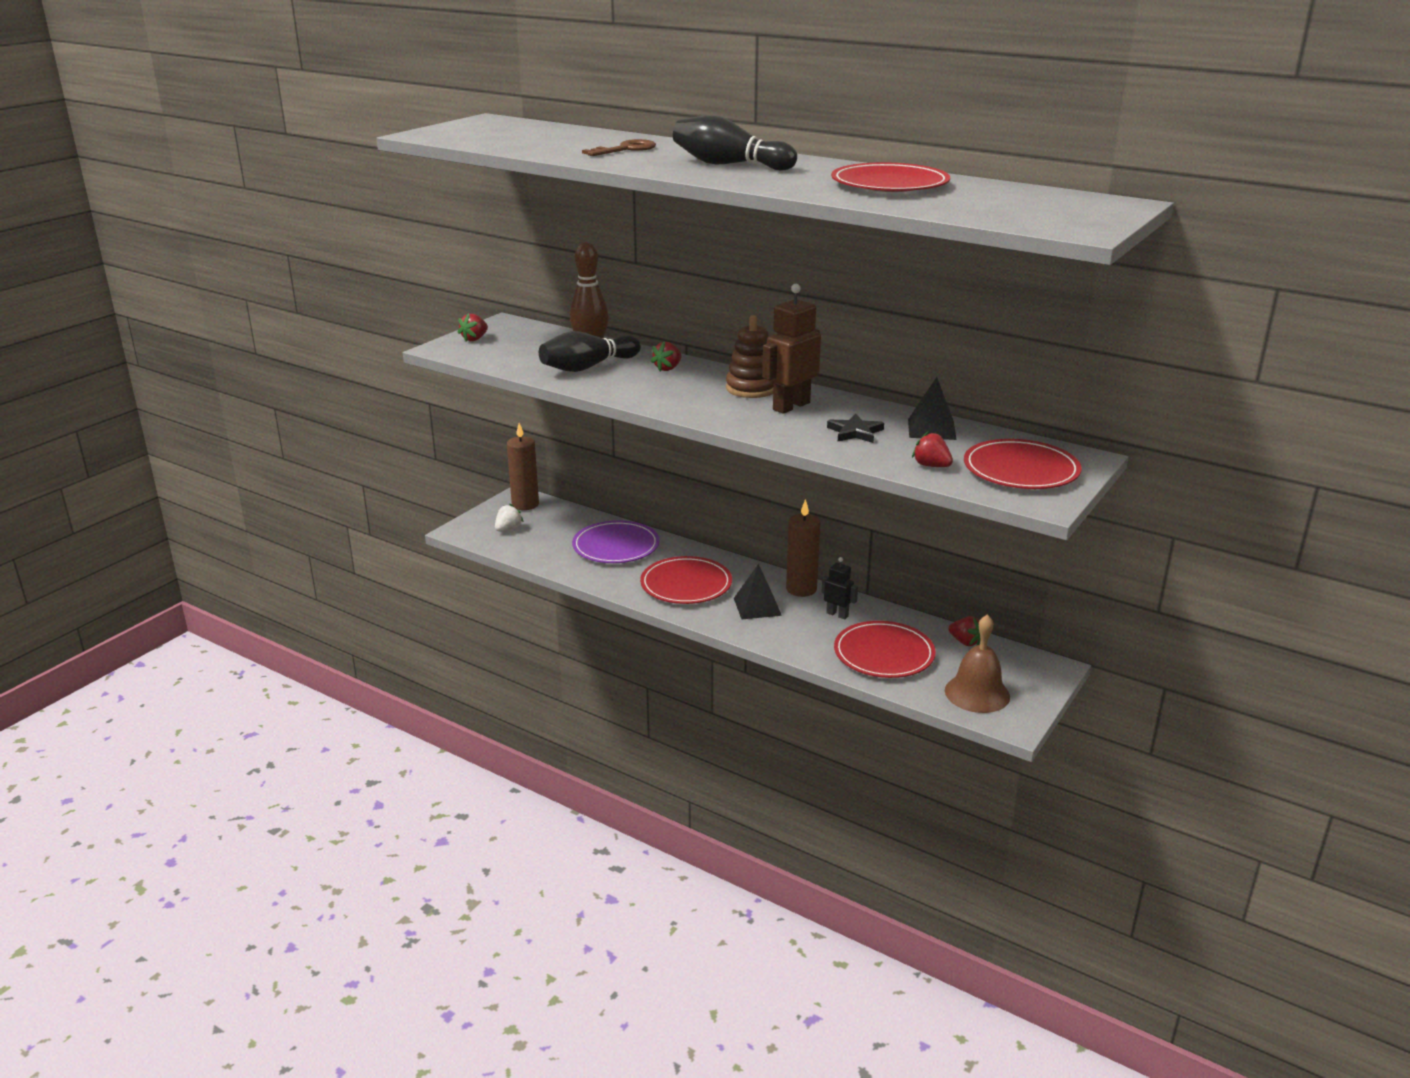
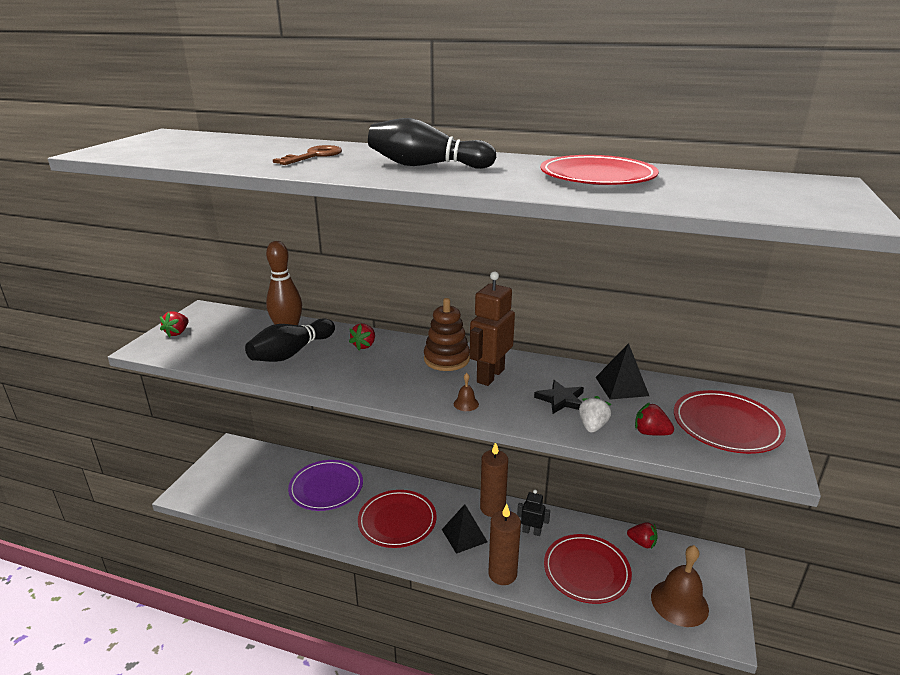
camera: 15 degrees left, 0 degrees up
white strawberry [495,504,524,531] -> white strawberry moved to [579,396,611,433]
brown candle [507,423,539,510] -> brown candle moved to [488,504,521,585]
none -> brown bell [454,373,479,411]

